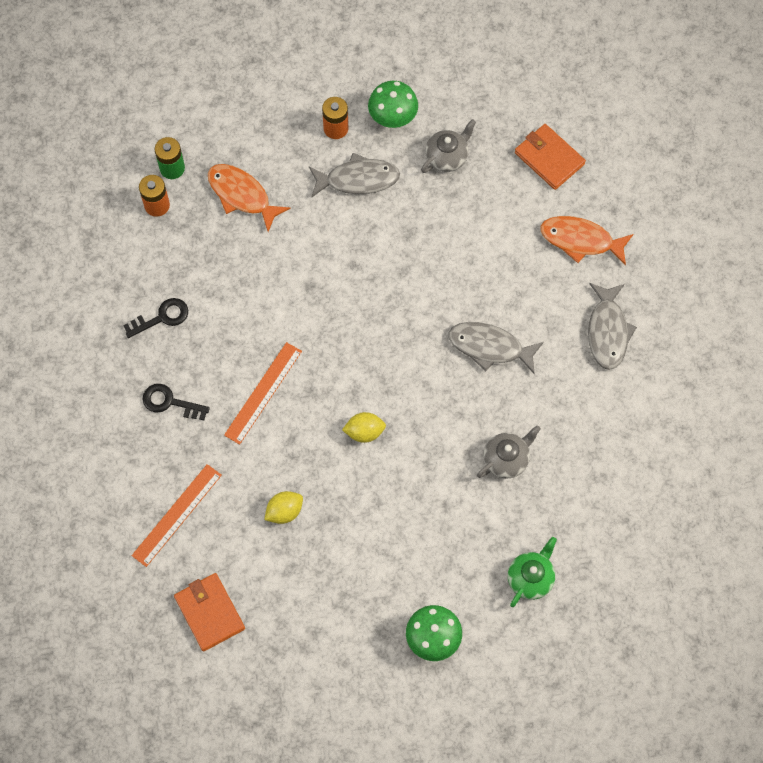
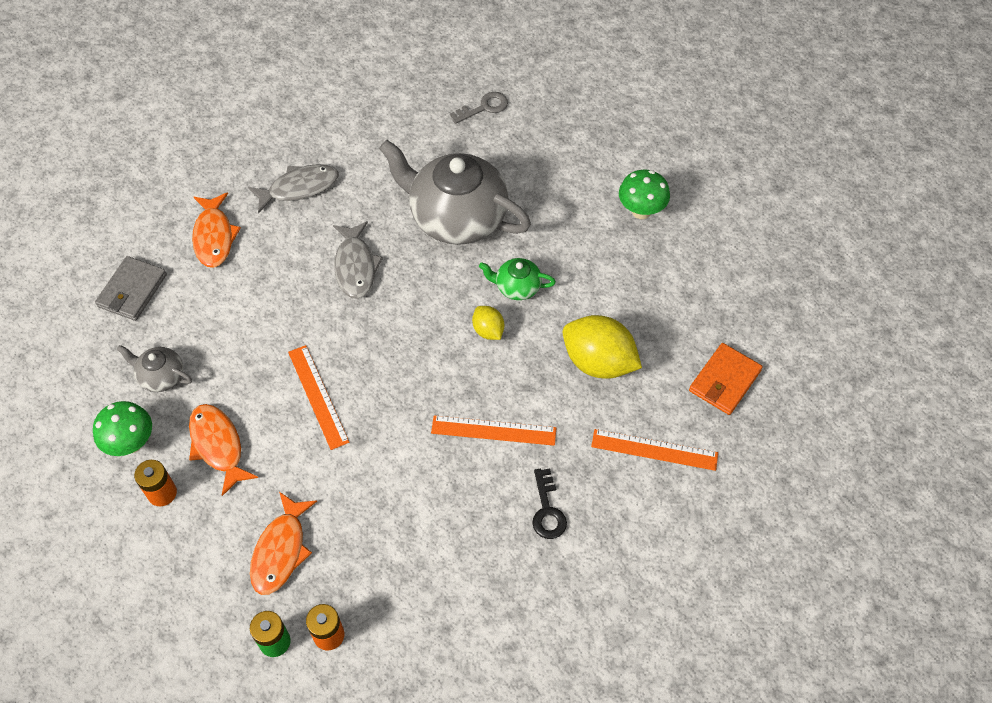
camera: 115 degrees left, 10 degrees down
black key [123,298,188,338] -> none
yellow lemon [264,491,303,524] -> yellow lemon [562,315,642,379], size x1.95
grey fish [309,153,400,198] -> orange fish [189,404,258,496]
grey teapot [477,425,541,479] -> grey teapot [379,140,531,245], size x2.23
green teapot [508,537,557,607] -> green teapot moved to [479,258,556,300]
orange wallet [515,124,586,190] -> grey wallet [95,256,167,321]
none -> orange ruler [288,345,349,450]
none -> grey key [450,92,508,124]

